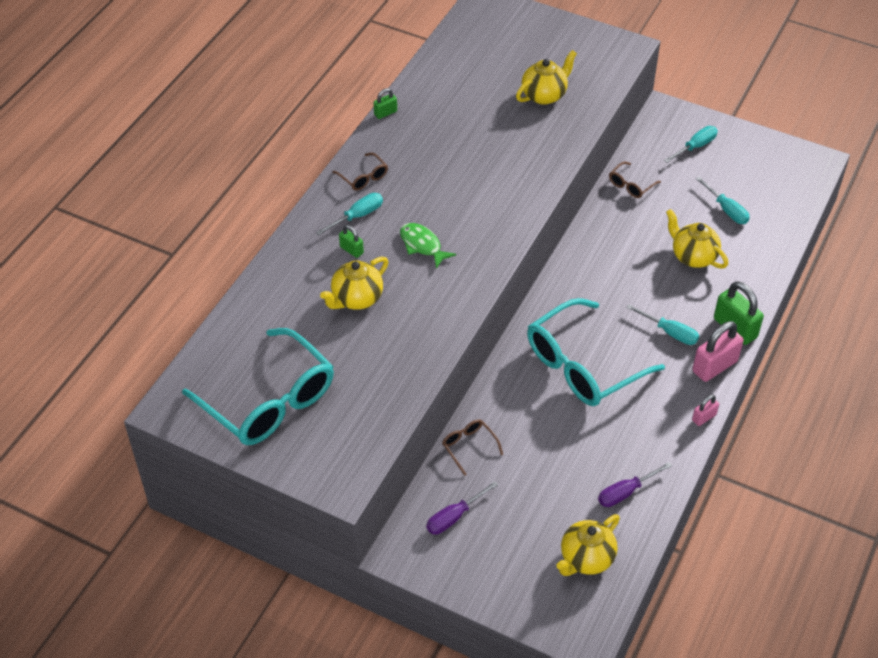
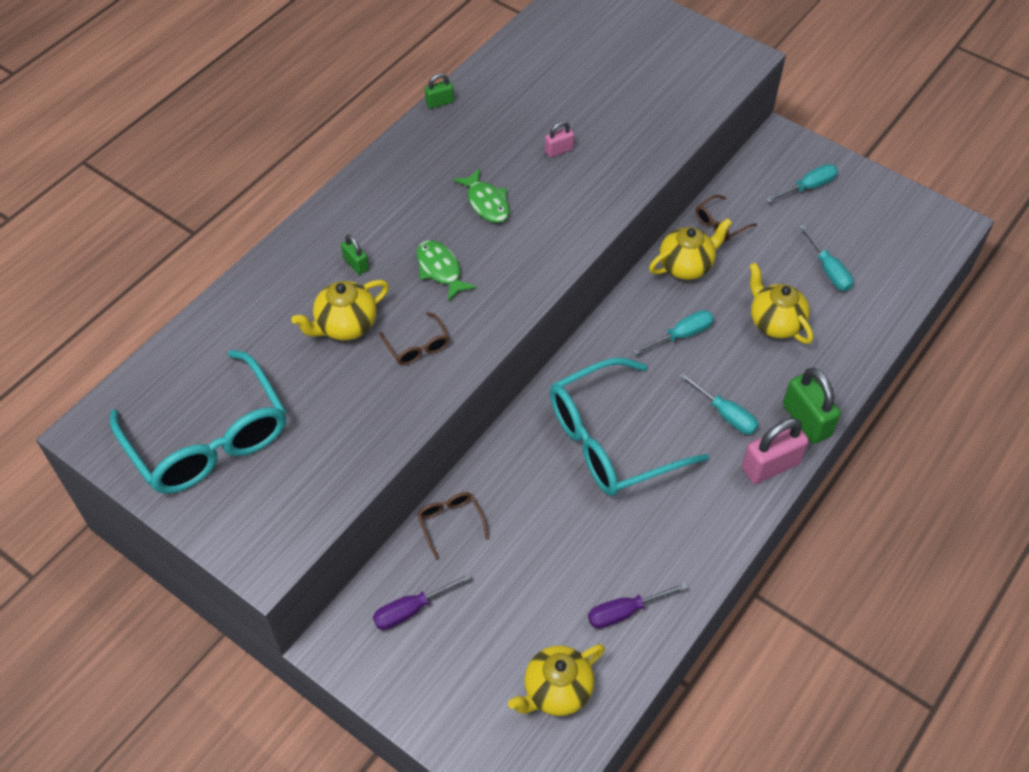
camera: 10 degrees right, 5 degrees up
turquoise screwdriver [316,193,383,235] -> turquoise screwdriver moved to [632,310,714,355]
brown glasses [332,153,388,191] -> brown glasses moved to [379,312,450,365]
yellow teapot [516,50,577,105] -> yellow teapot moved to [649,218,732,280]
pink padlock [692,395,719,426] -> pink padlock moved to [545,121,574,157]
none -> green fish [453,168,510,223]

